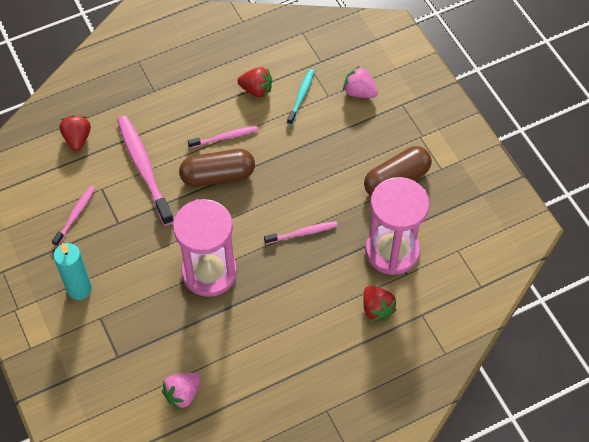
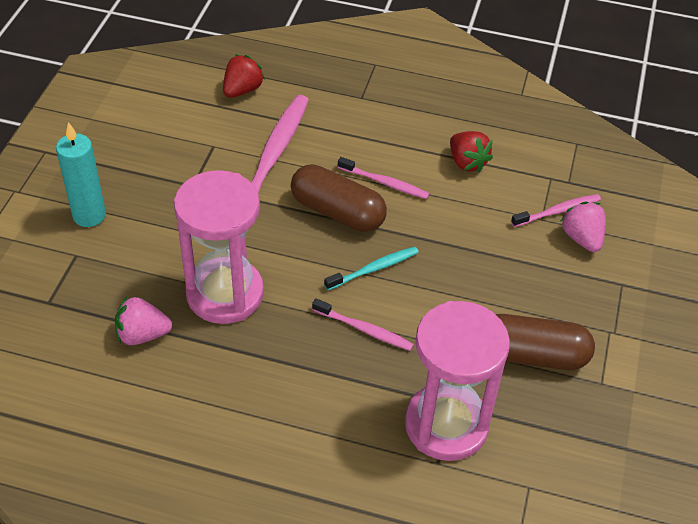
camera: 40 degrees right, 10 degrees down
pink toothbrush [52,186,95,247] -> pink toothbrush moved to [511,194,601,227]
pink strawberry [162,373,201,410] -> pink strawberry moved to [115,297,172,345]
turquoise toothbrush [287,69,314,125] -> turquoise toothbrush moved to [324,247,419,290]
red strawberry [363,286,397,322] -> none

